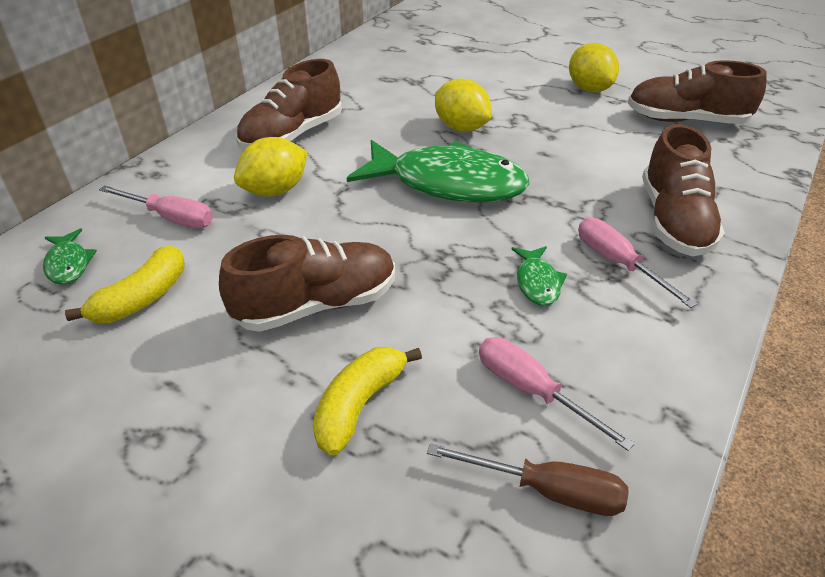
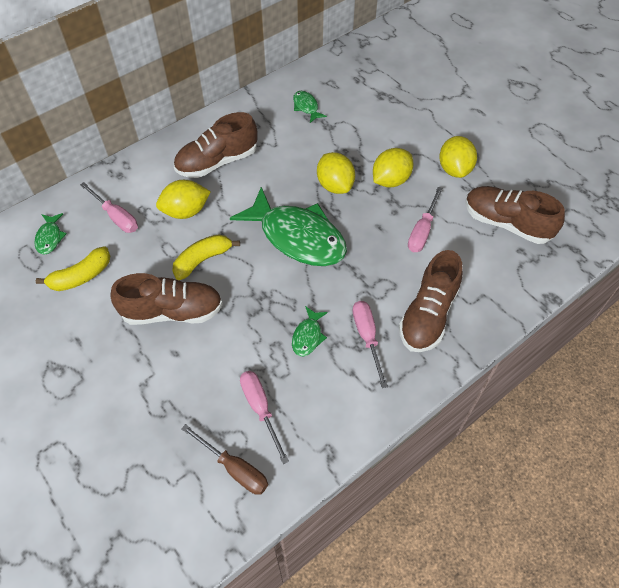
camera: 20 degrees right, 15 degrees up
yellow banana [313,347,422,456] -> yellow banana moved to [172,234,240,280]
none -> green fish [293,91,327,123]
none -> yellow lemon [373,148,413,187]
none -> pink screwdriver [408,187,443,252]

